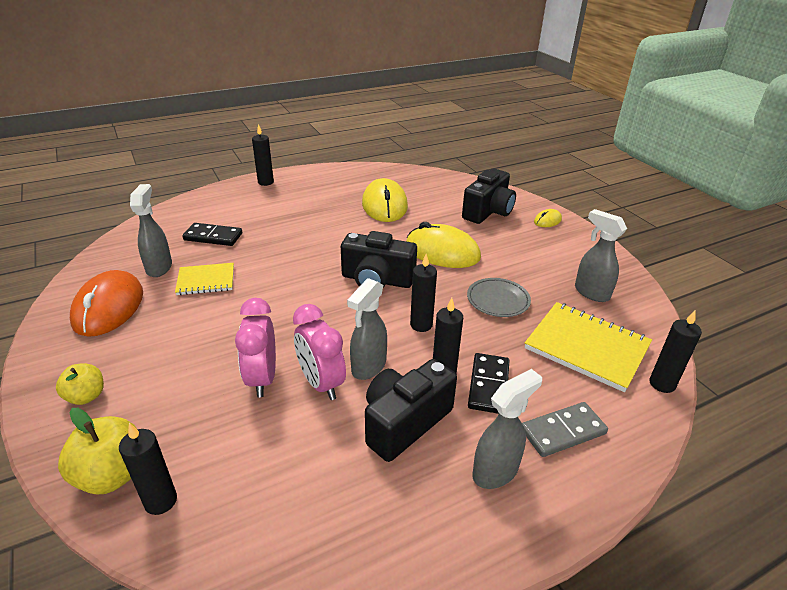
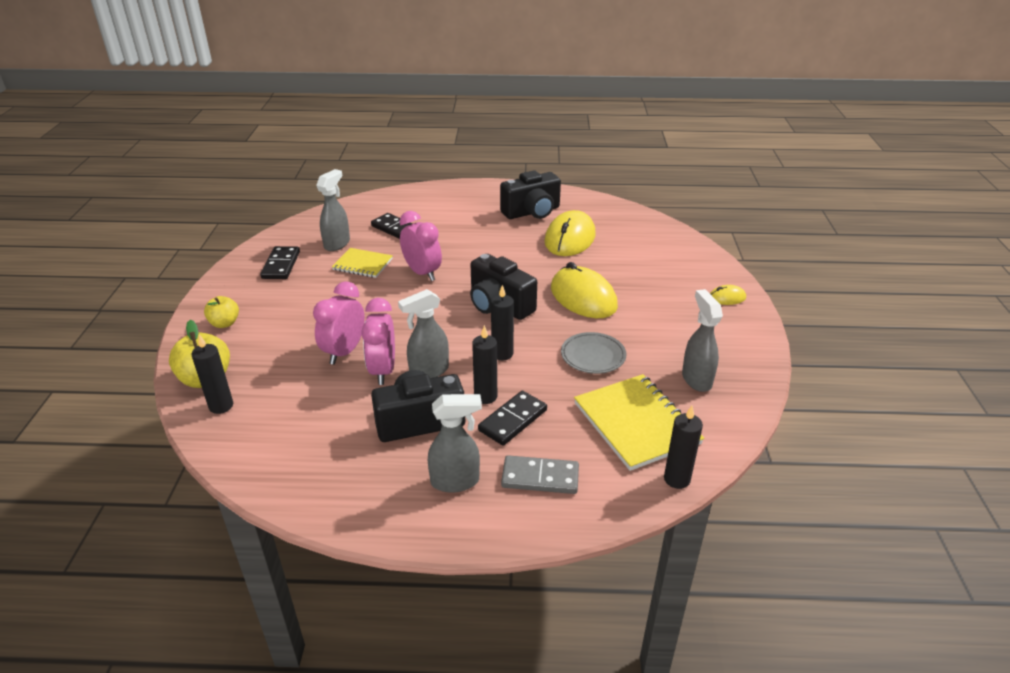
camera: 30 degrees right, 0 degrees up
orange mouse [70,270,143,337] -> black domino [260,246,300,279]
black candle [252,124,274,186] -> none
black camera [462,169,516,224] -> black camera moved to [500,170,561,219]
none -> pink clock [399,211,442,281]

